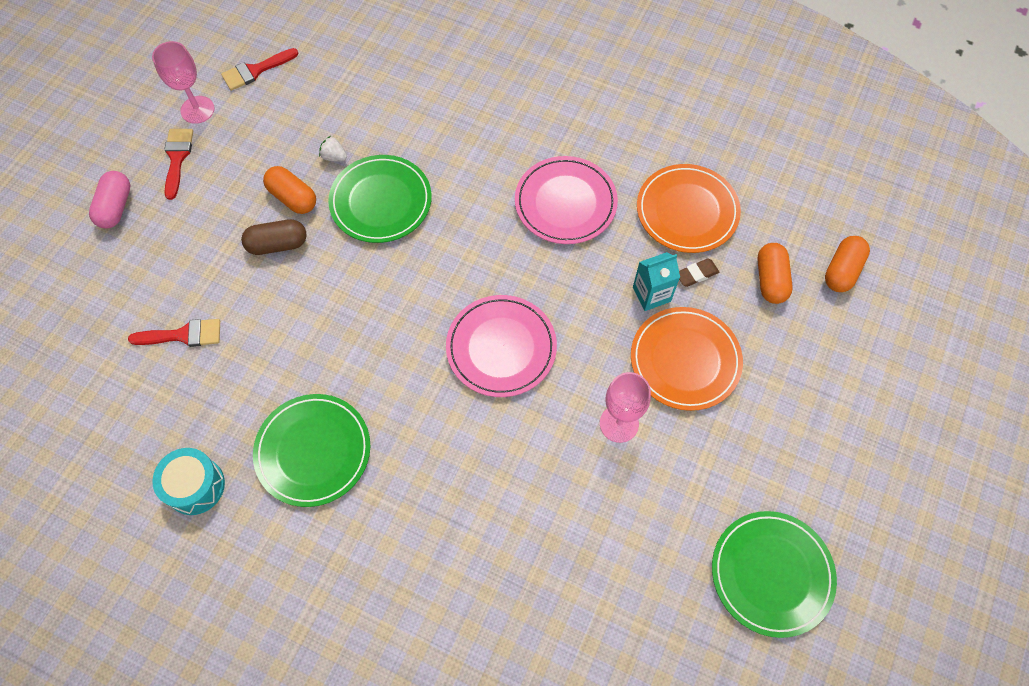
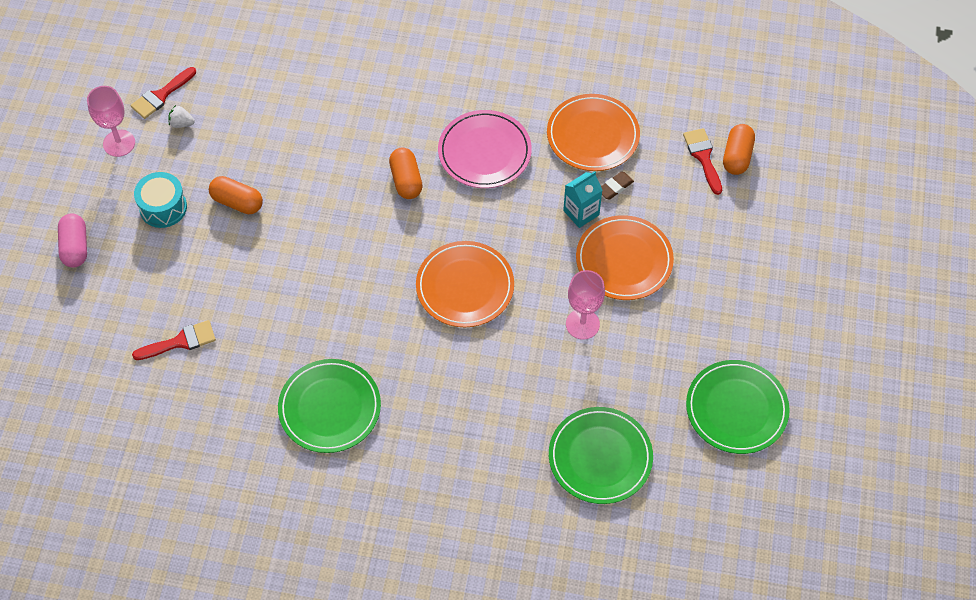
camera: 15 degrees left, 5 degrees down
turquoise drum [152,448,225,515] -> turquoise drum moved to [134,172,187,228]
red brush [164,129,193,200] -> red brush moved to [683,128,722,195]
brown capsule [241,219,307,255] -> none
white strawberry [319,136,347,161] -> white strawberry moved to [168,105,195,128]
green plate [328,155,432,243] -> green plate moved to [549,407,653,504]
pink plate [446,295,557,397] -> orange plate [416,241,514,327]
orange capsule [757,243,793,304] -> orange capsule moved to [389,148,423,199]

